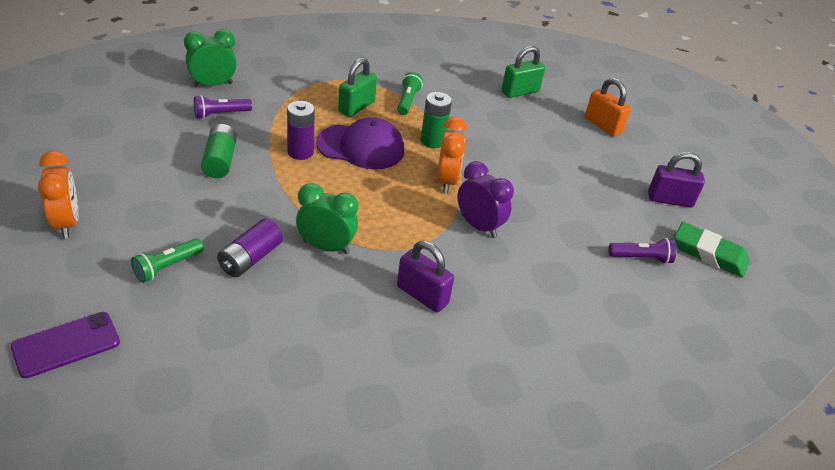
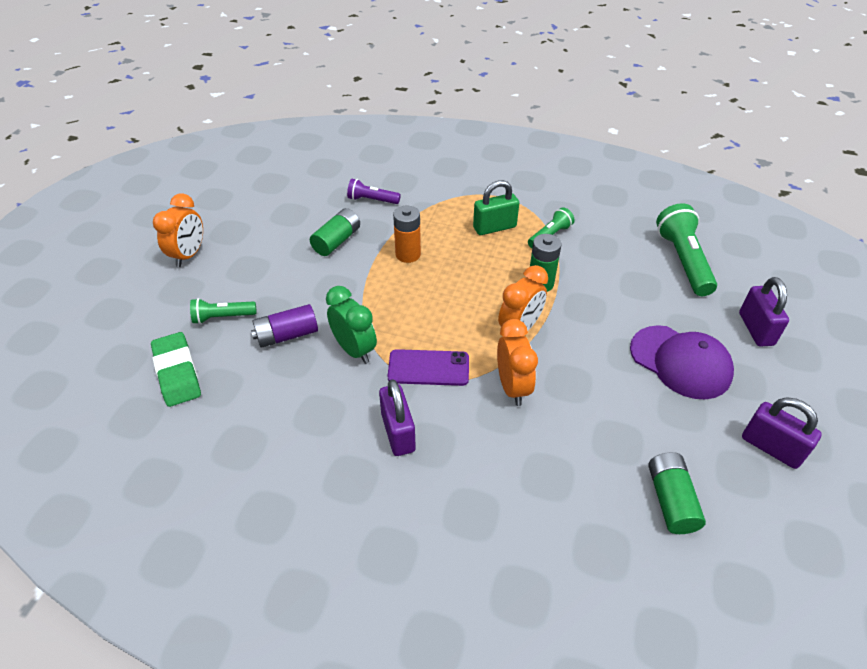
camera: 40 degrees right, 5 degrees up
purple phone [11,312,120,378] -> purple phone moved to [388,349,469,386]
green clock [184,29,237,87] -> none
purple battery [287,101,315,160] -> orange battery [393,206,421,263]
purple cap [316,117,404,170] -> purple cap moved to [630,325,734,399]
purple clock [457,161,514,238] -> orange clock [497,319,538,406]
green padlock [501,46,545,98] -> green flashlight [656,203,717,296]
orange padlock [585,78,631,136] -> purple padlock [739,277,789,347]
purple flashlight [609,238,676,264] -> green battery [648,452,706,534]
green eraser [675,222,750,278] -> green eraser moved to [151,332,201,407]

